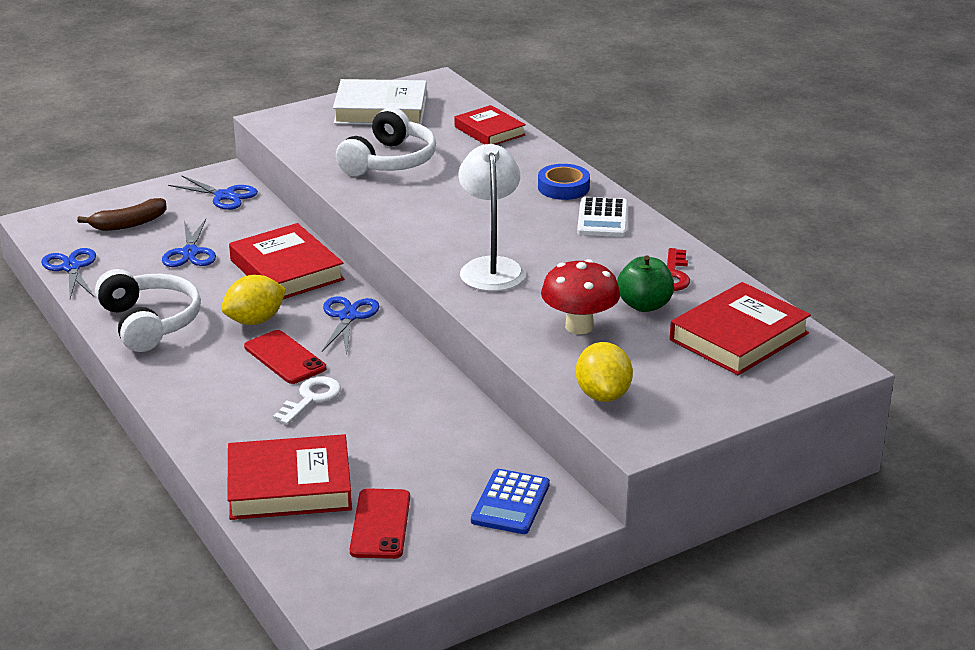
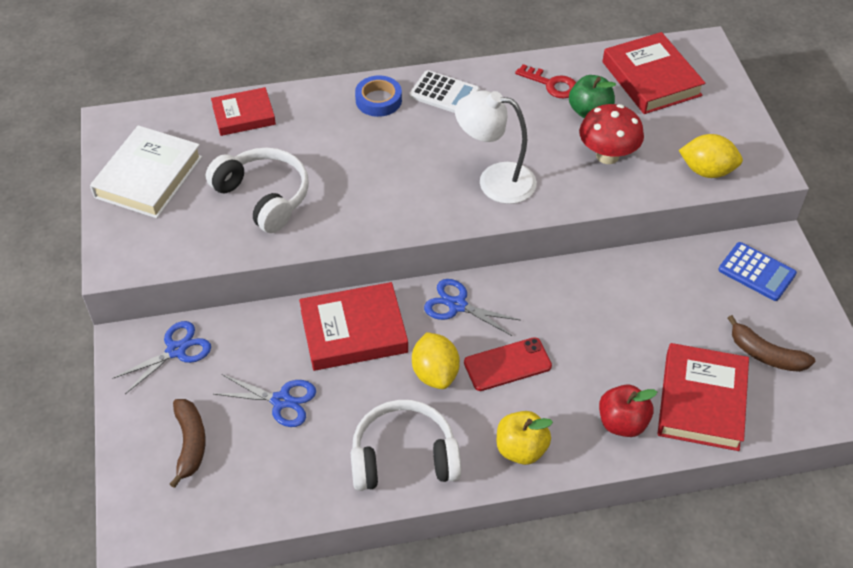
camera: 70 degrees left, 20 degrees up
blue scissors [41,248,96,299] -> none
white key [273,377,341,425] -> none
red phone [350,488,410,559] -> brown banana [728,315,815,372]
none -> yellow apple [497,411,553,465]
none -> red apple [599,384,657,437]

